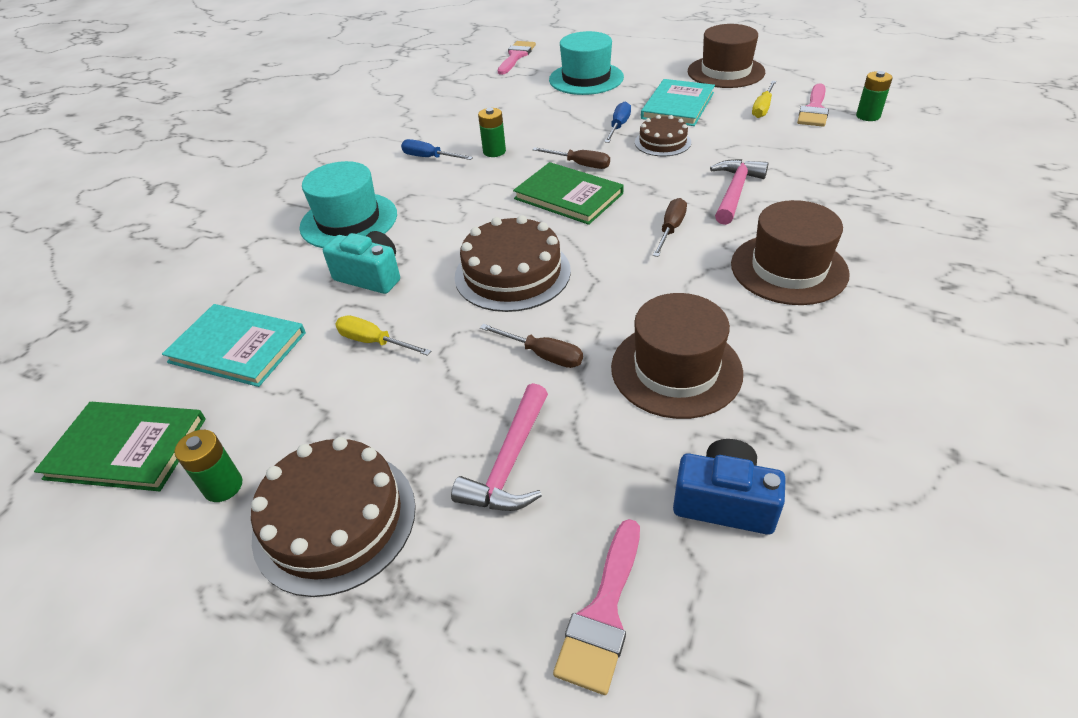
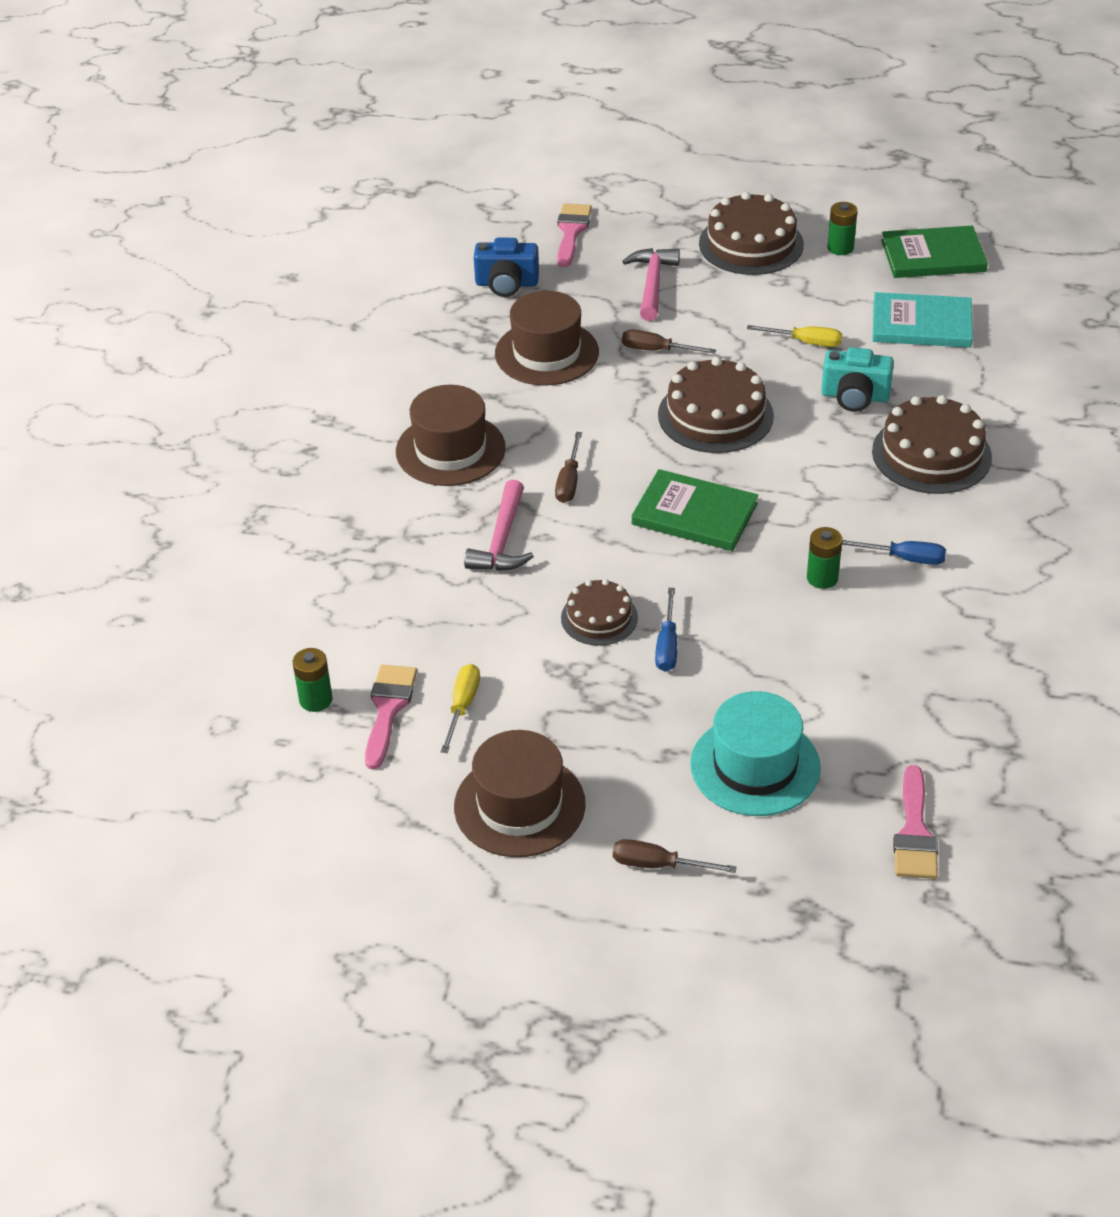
camera: 165 degrees right, 0 degrees up
turquoise hat [299,161,397,248] -> brown cake [872,395,992,494]
brown screwdriver [532,147,610,169] -> brown screwdriver moved to [613,839,737,873]
turquoise book [641,79,715,126] -> none

